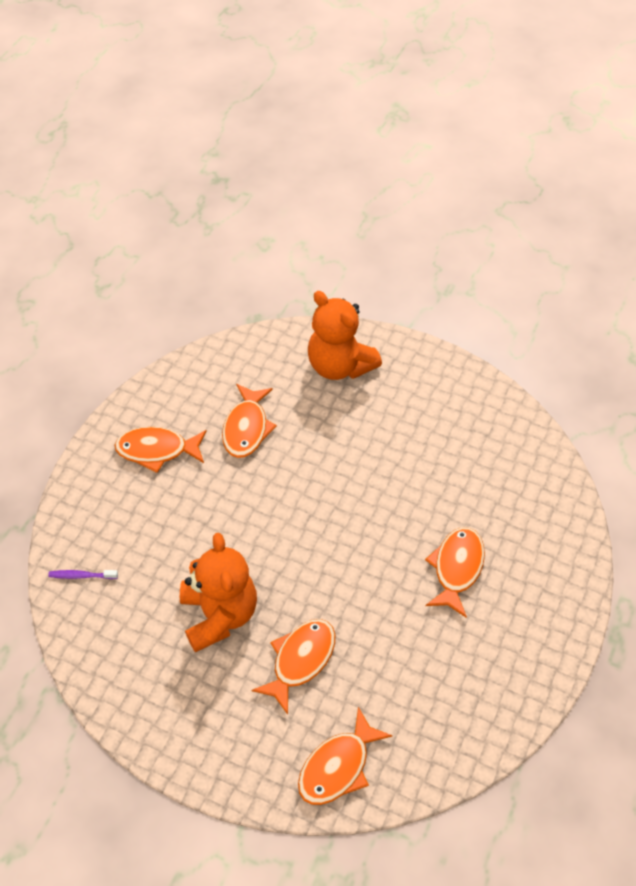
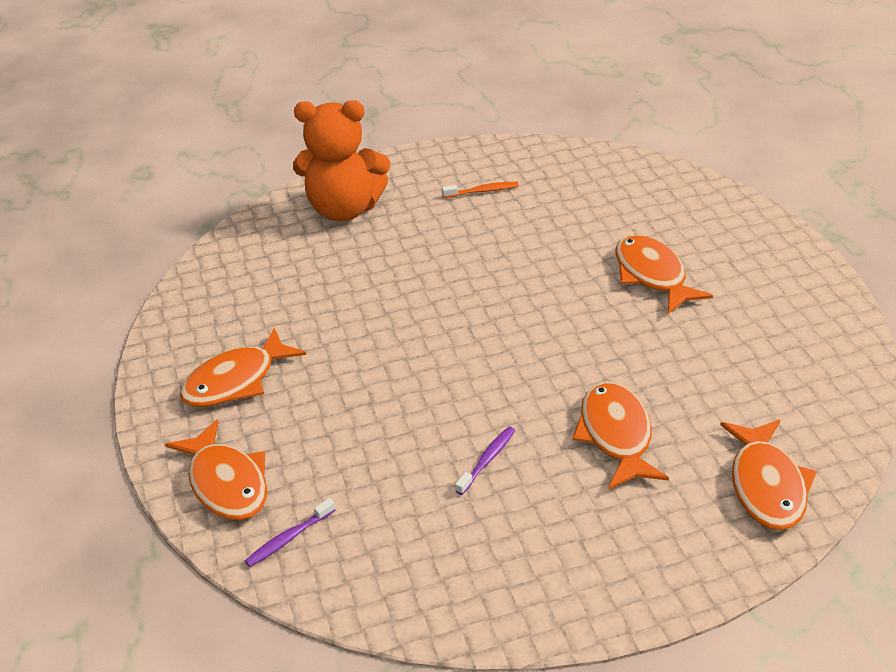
camera: 40 degrees left, 15 degrees down
orange teddy bear [180,533,257,652] -> purple toothbrush [455,426,515,495]
orange fish [222,384,277,458] -> orange fish moved to [165,419,267,520]
none -> orange toothbrush [442,182,519,198]

